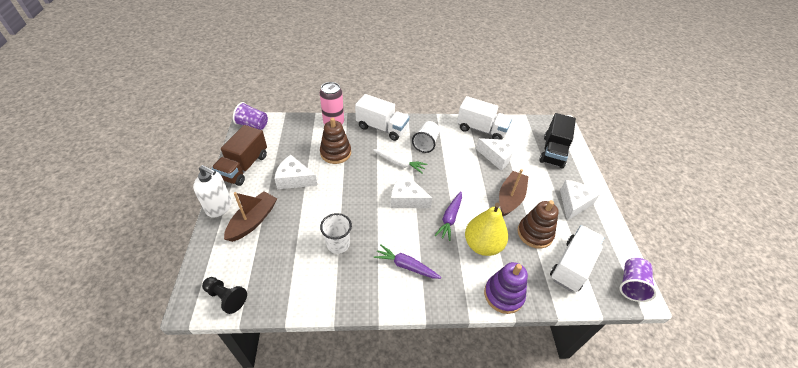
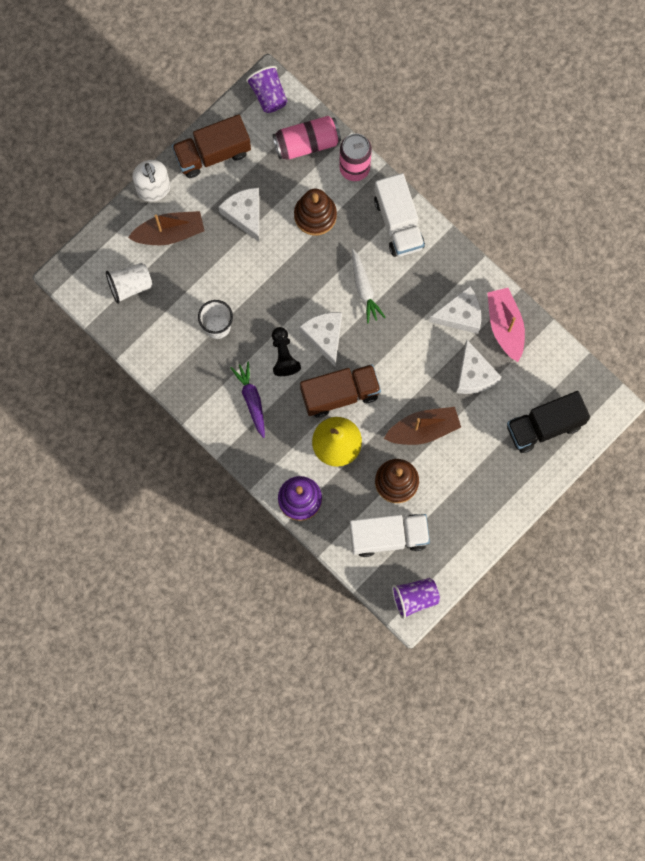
camera: 50 degrees right, 30 degrees up
black pawn [202,277,247,314] -> black pawn moved to [272,327,301,376]
white cup [412,121,440,153] -> white cup moved to [106,263,152,304]
purple carrot [435,191,462,241] -> brown truck [300,364,381,417]
white truck [457,96,512,140] -> pink boat [487,288,525,362]
white cheese [560,180,600,221] -> white cheese moved to [429,286,481,334]
none -> pink can [273,116,341,160]

